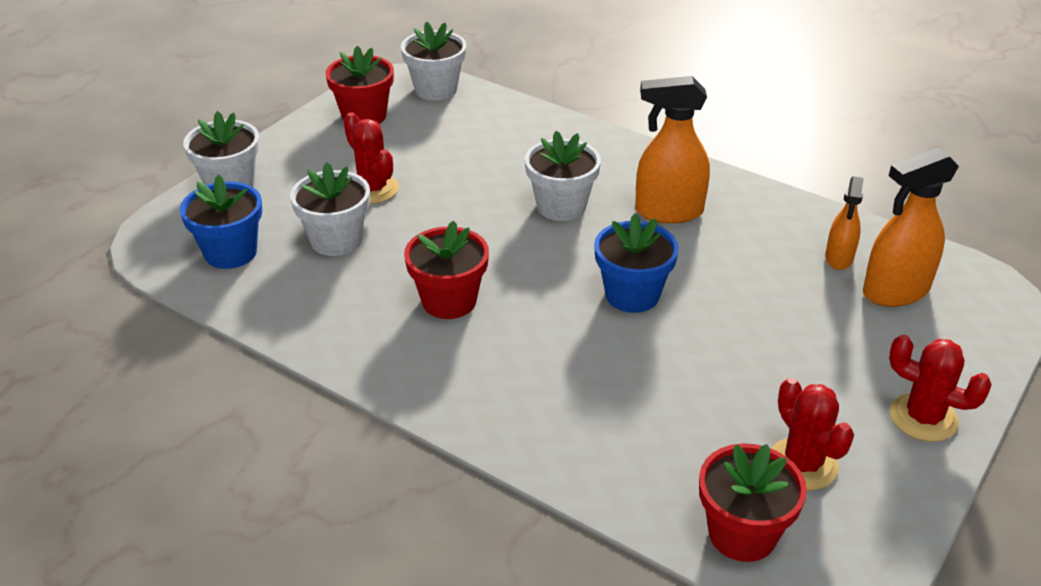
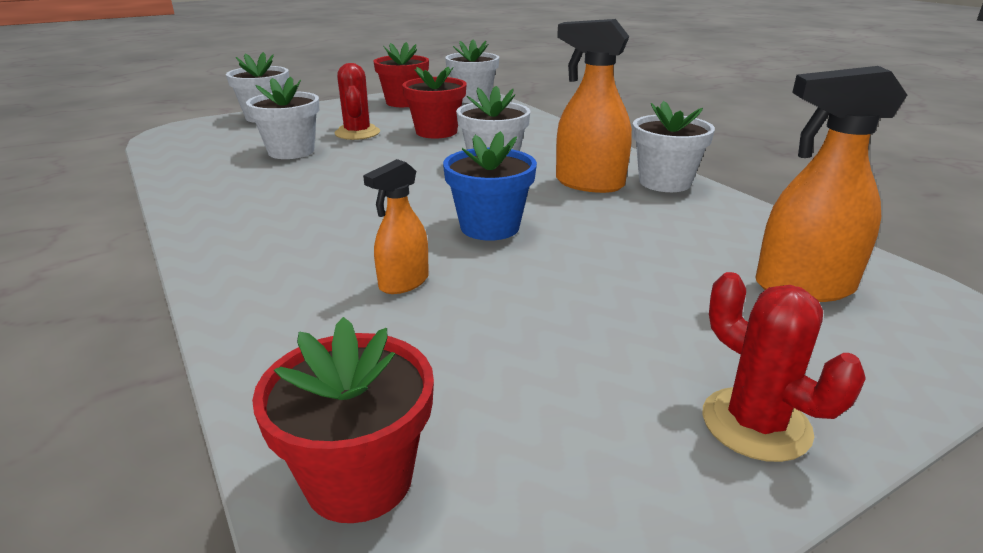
camera: 25 degrees right, 10 degrees down
blue flower pot [180,174,262,269] -> none
red flower pot [404,220,489,319] -> red flower pot moved to [402,66,466,139]
red cactus [771,378,854,490] -> none
orange spray bottle [825,176,864,270] -> orange spray bottle moved to [363,159,429,294]
none -> white flower pot [632,101,715,192]

